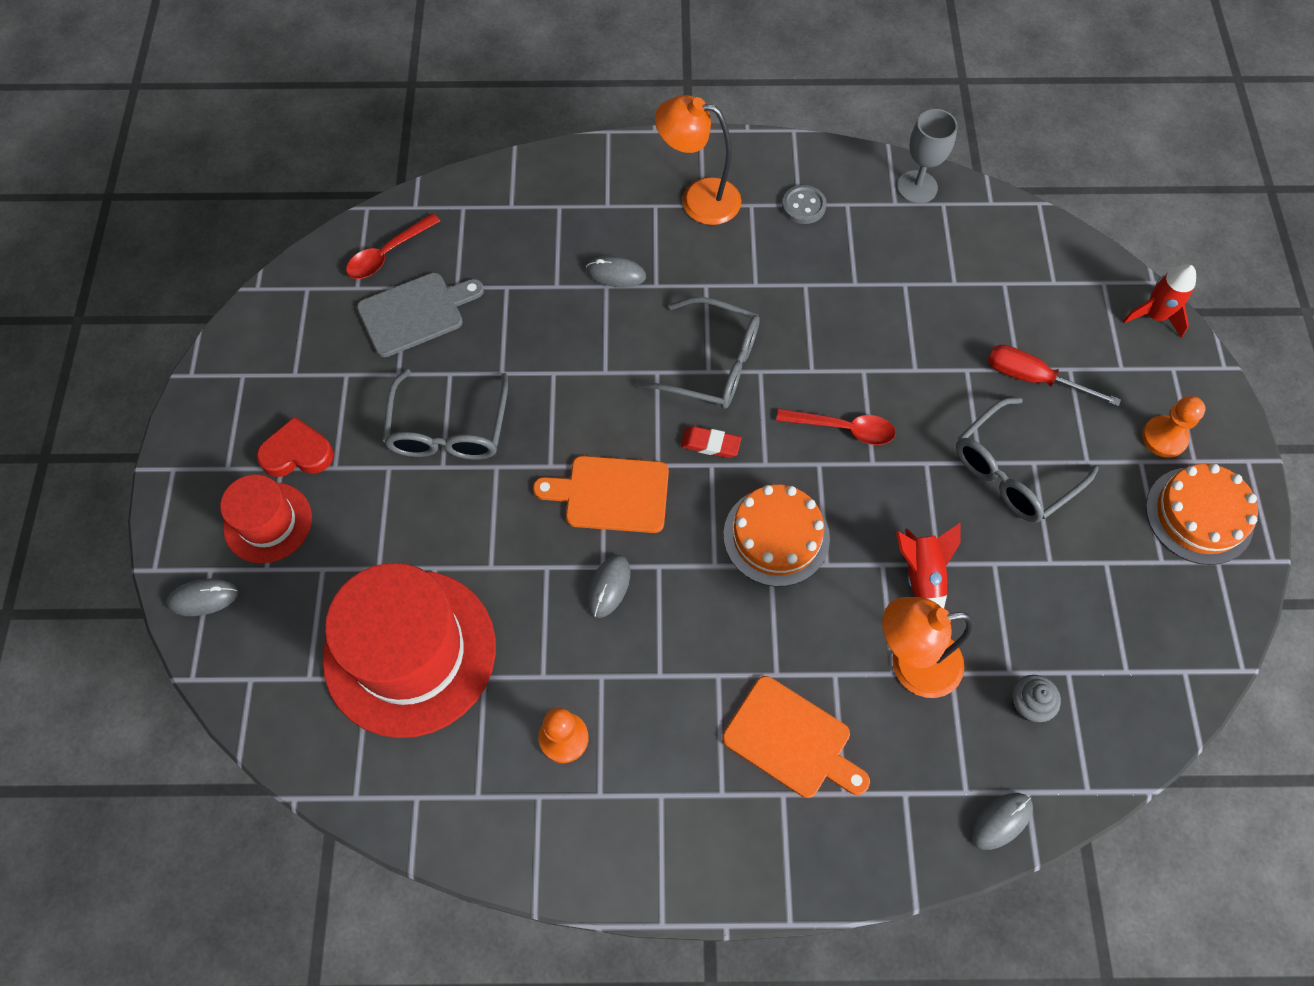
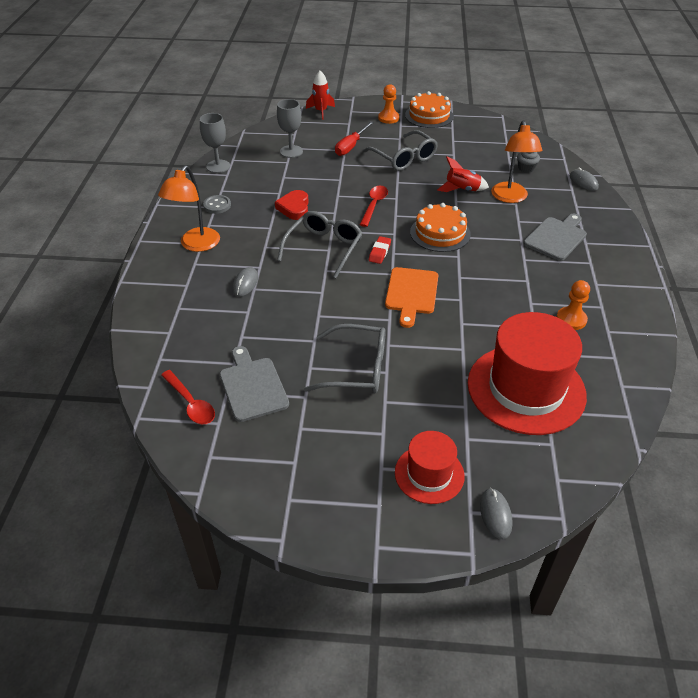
camera: 85 degrees left, 20 degrees down
red heart [256,417,334,477] -> red heart moved to [275,190,309,220]
grey mouse [587,555,630,618] -> none
orange cutting board [722,676,870,798] -> grey cutting board [523,214,587,261]
none -> grey goblet [277,99,303,158]

